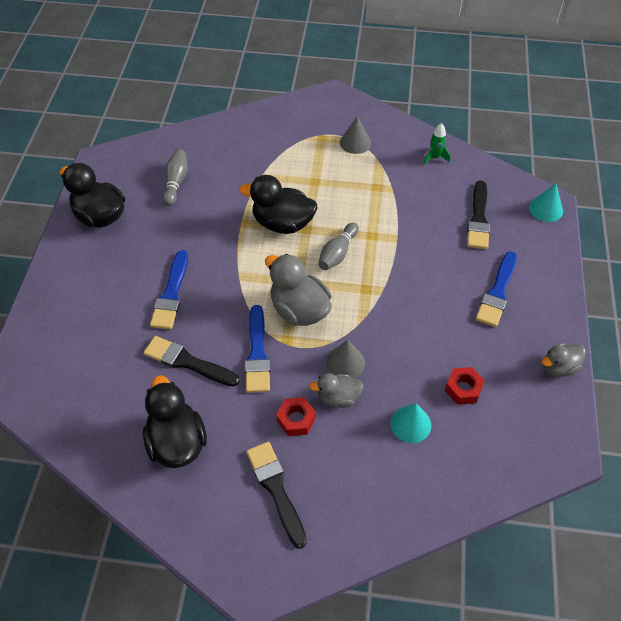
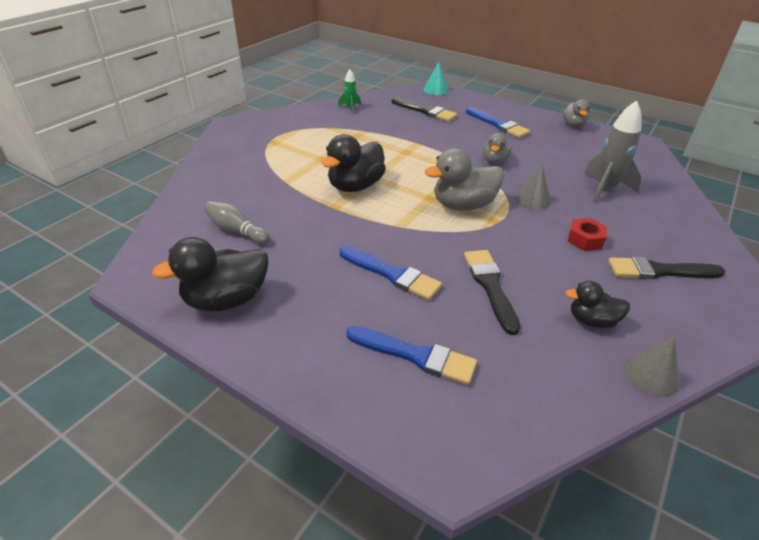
camera: 65 degrees left, 15 degrees down
black duck [143,375,207,468] -> black duck [566,281,630,328], size x0.59
black brush [144,336,240,387] -> black brush turned 120 degrees clockwise [464,250,520,335]
blue brush [245,305,270,393] -> blue brush moved to [346,326,477,385]
grey duck [309,373,363,408] -> grey duck moved to [483,133,512,164]
grey bowling pin [318,222,359,270] -> none
grey cone [340,116,371,154] -> grey cone moved to [624,336,680,397]
turquoise cone [390,403,431,443] -> grey rocket [584,100,642,202]
red nut [445,367,485,405] -> none

